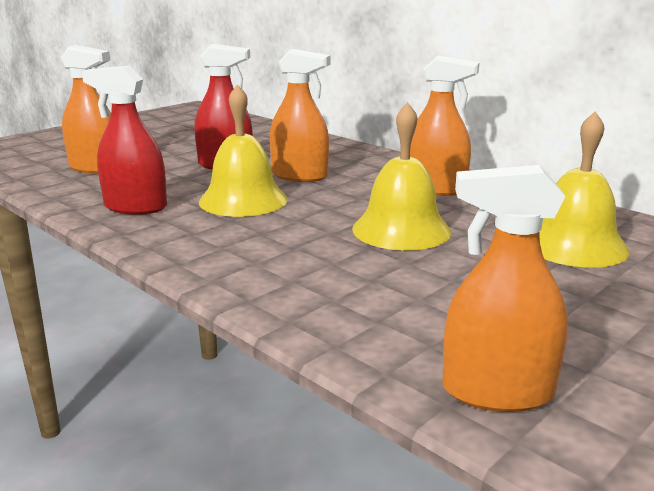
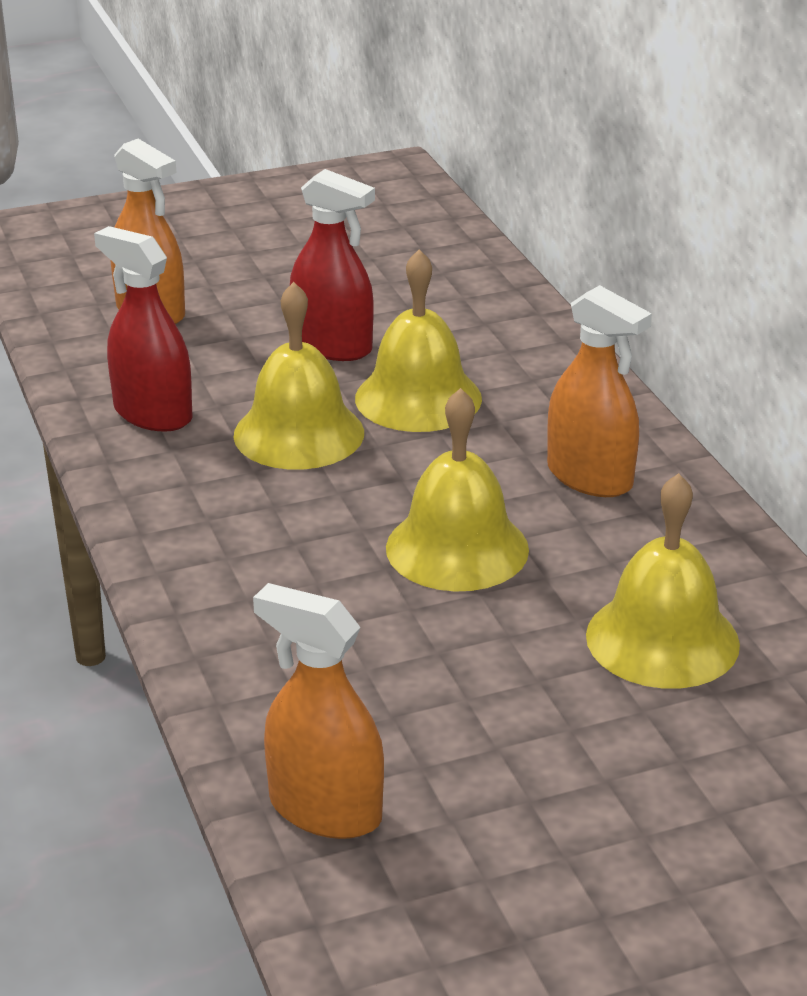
camera: 25 degrees right, 10 degrees up
orange spray bottle [270,49,331,182] -> yellow bell [355,249,482,432]

